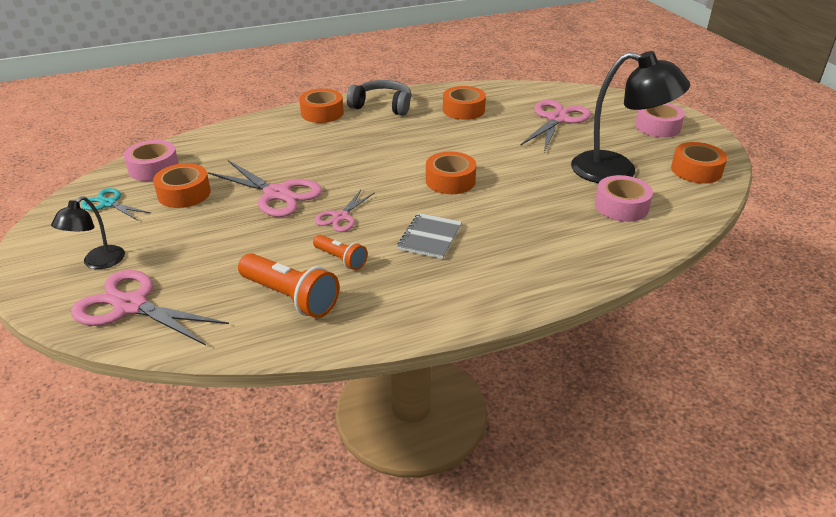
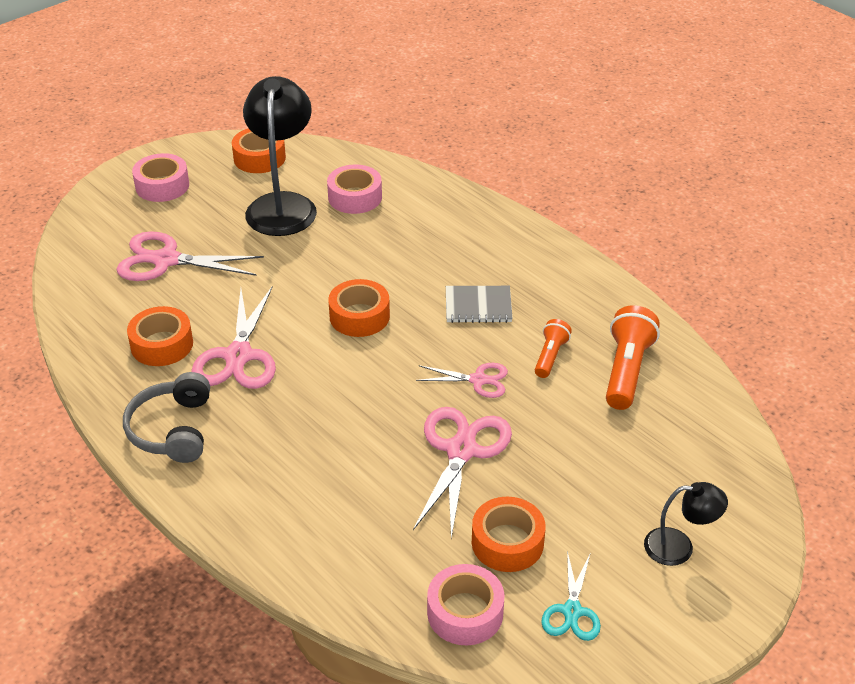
camera: 110 degrees left, 5 degrees up
pink scissors [71,270,229,345] -> pink scissors moved to [191,286,276,389]
orange tape [299,89,344,123] -> none

